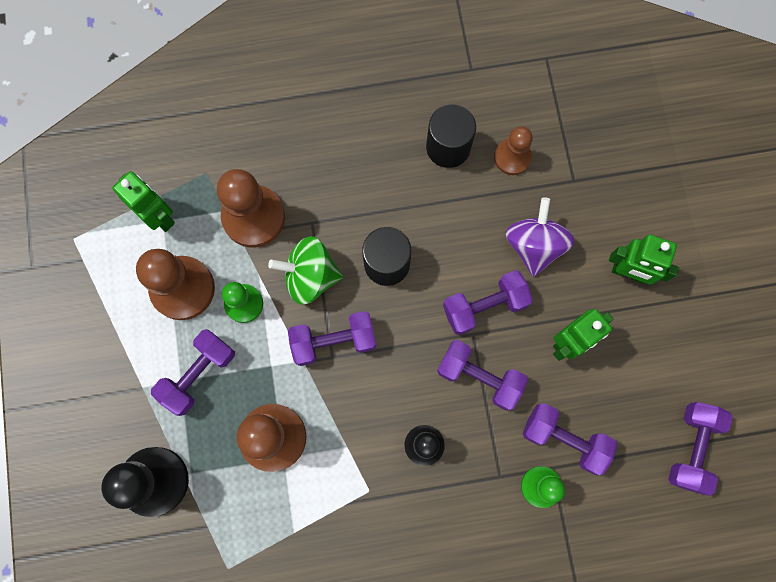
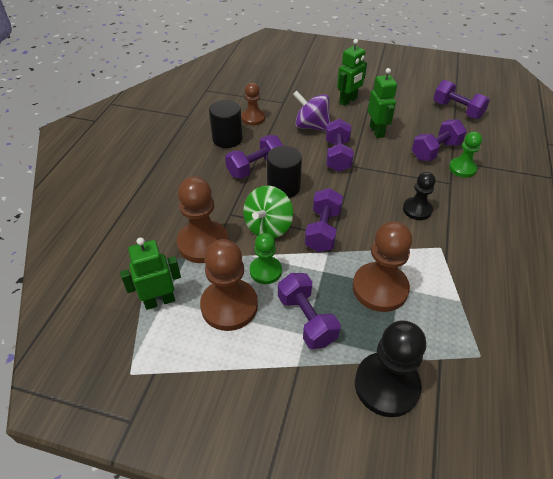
camera: 65 degrees left, 30 degrees down
purple dumbbell [437,340,528,411] -> purple dumbbell moved to [225,135,283,179]

